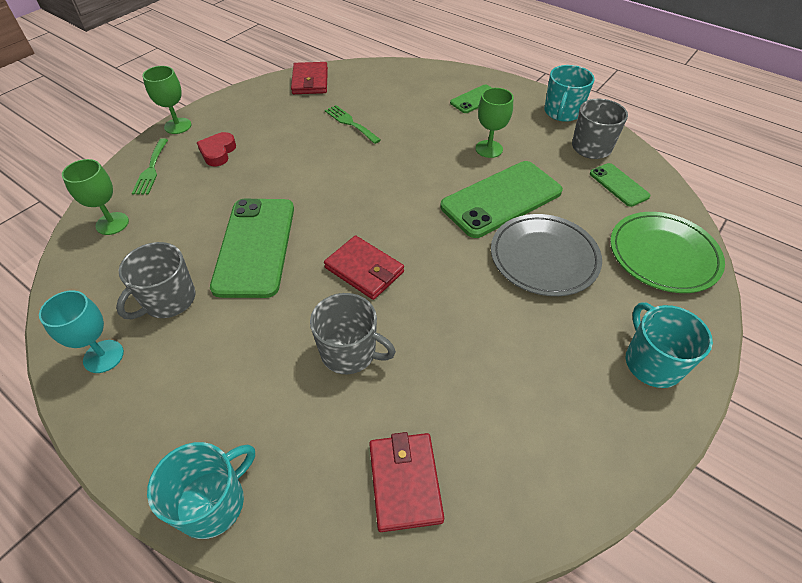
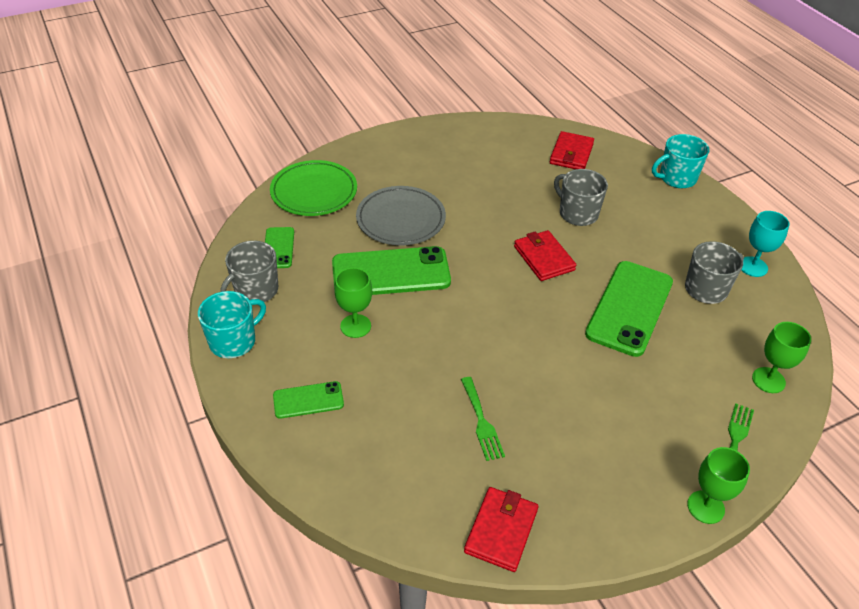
camera: 155 degrees left, 5 degrees down
red heart [197,132,236,166] -> none
turquoise mug [626,303,713,388] -> none

